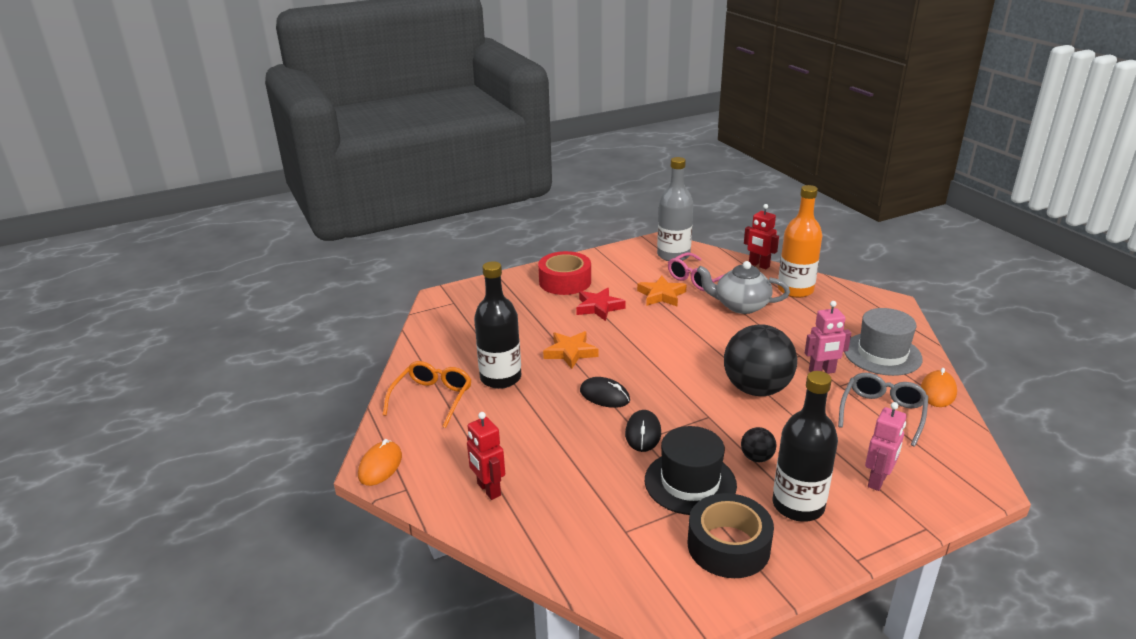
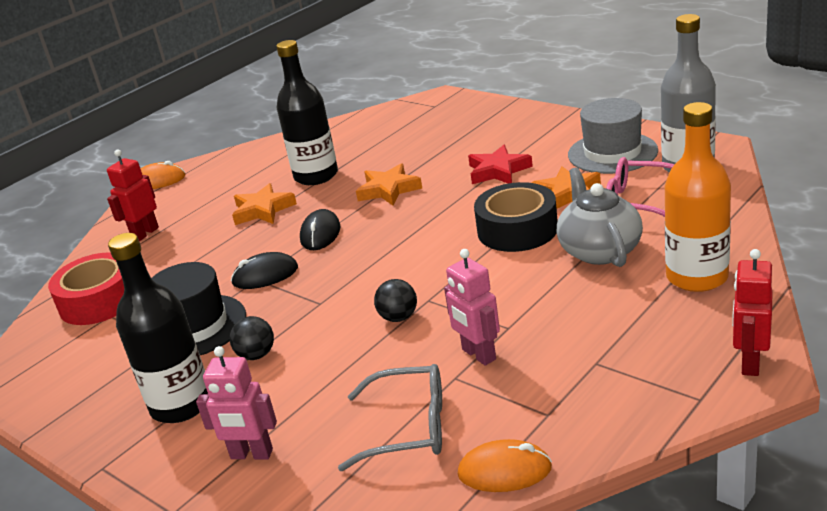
camera: 70 degrees right, 0 degrees up
orange glasses [383,361,472,428] -> none
red tape [538,251,591,295] -> red tape moved to [48,252,124,325]
black tape [688,493,774,578] -> black tape moved to [474,182,558,252]
black ball [724,324,797,396] -> black ball [374,279,417,322], size x0.44
red robot [744,204,779,269] -> red robot moved to [732,249,773,376]
grey hat [844,308,923,376] -> grey hat moved to [568,98,658,174]
none -> orange star [232,183,297,225]

